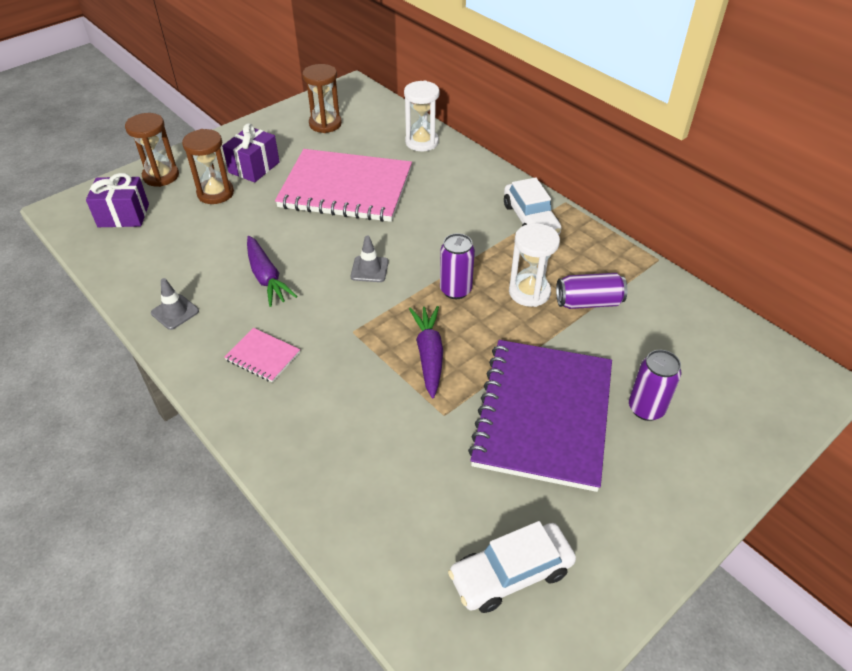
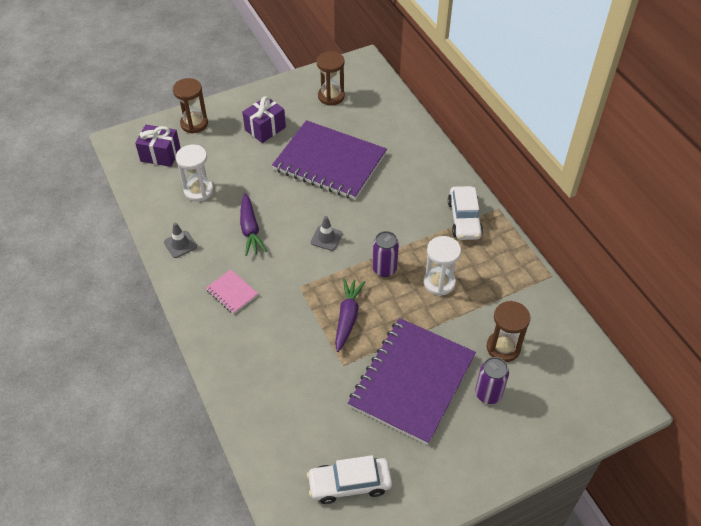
camera: 15 degrees right, 5 degrees up
brown hourglass [182,129,234,204] -> brown hourglass moved to [487,301,530,362]
pink notebook [275,149,412,222] -> purple notebook [272,120,387,200]
white hourglass [404,81,440,151] -> white hourglass moved to [176,144,214,202]
purple can [556,273,627,309] -> none

